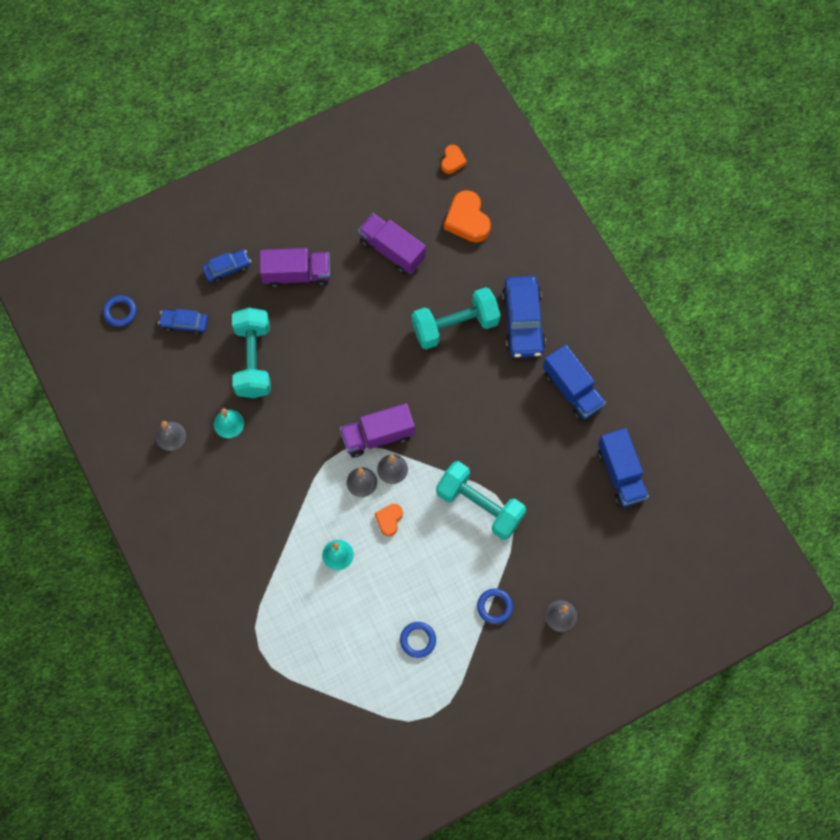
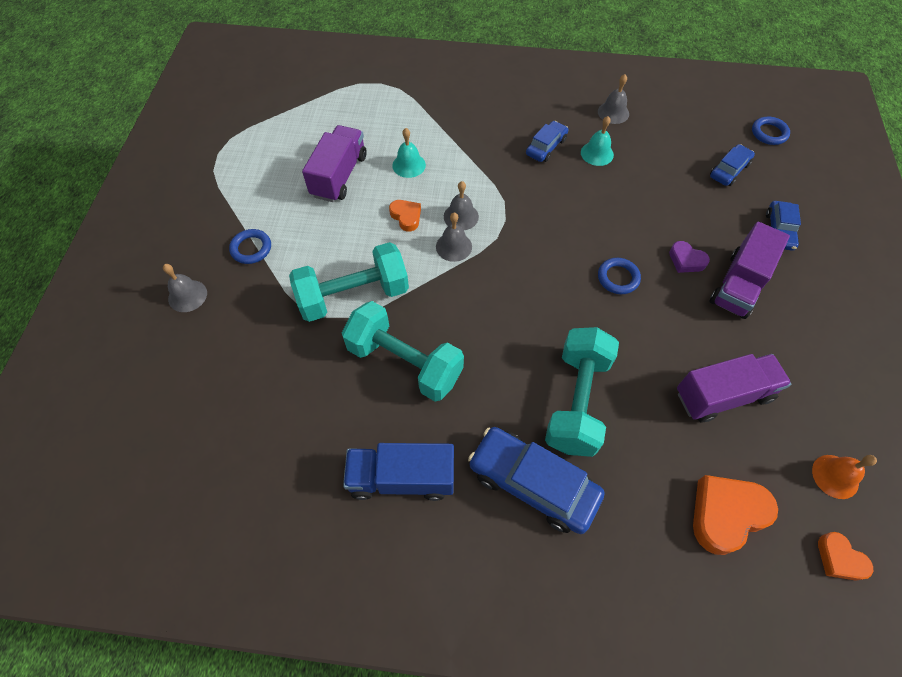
camera: 125 degrees right, 10 degrees down
turquoise dumbbell [232,308,271,398] -> turquoise dumbbell moved to [342,301,464,402]
purple truck [340,403,415,458] -> purple truck moved to [302,125,367,202]
blue ring [400,622,436,658] -> blue ring moved to [598,258,641,294]
orange heart [444,190,491,243] -> orange heart turned 45 degrees counterclockwise [693,475,778,555]
blue truck [598,428,649,507] -> none
none -> blue car [526,121,568,162]
none -> purple heart [669,241,710,273]
none -> orange bell [812,455,877,499]

